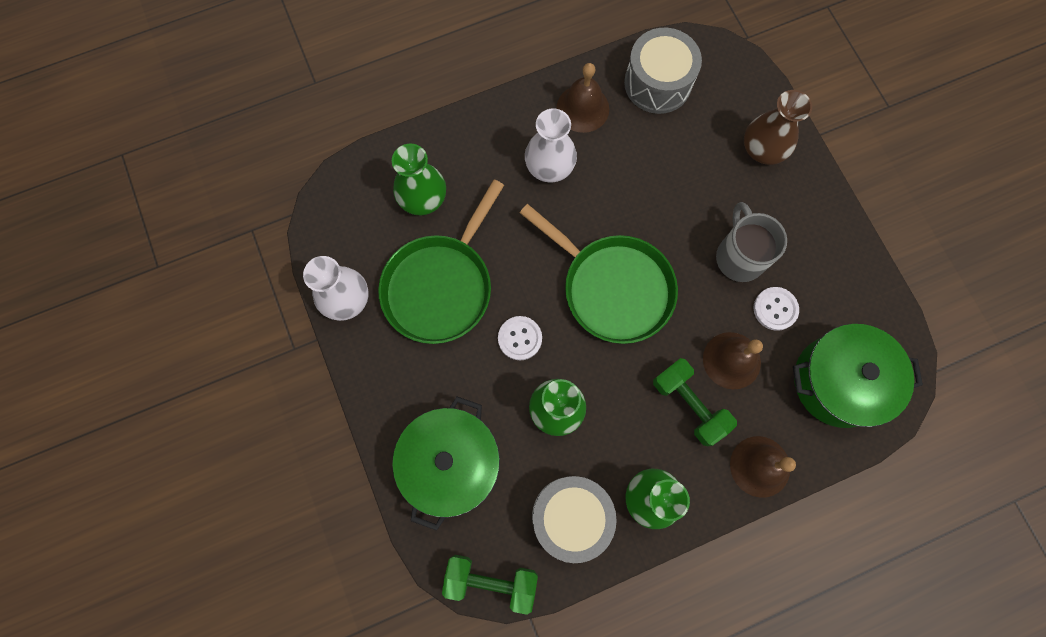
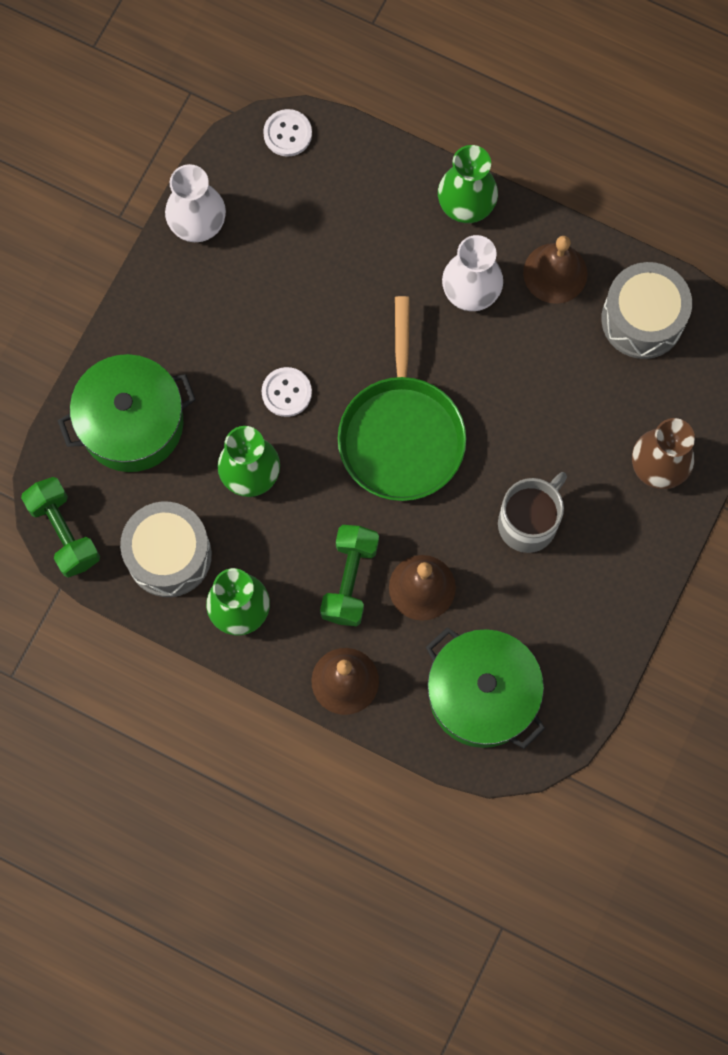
camera: 50 degrees right, 0 degrees up
green pan [378,179,504,344] -> none
green vase [392,144,446,215] -> green vase moved to [438,145,498,223]
white button [753,287,799,331] -> white button moved to [263,109,312,157]

